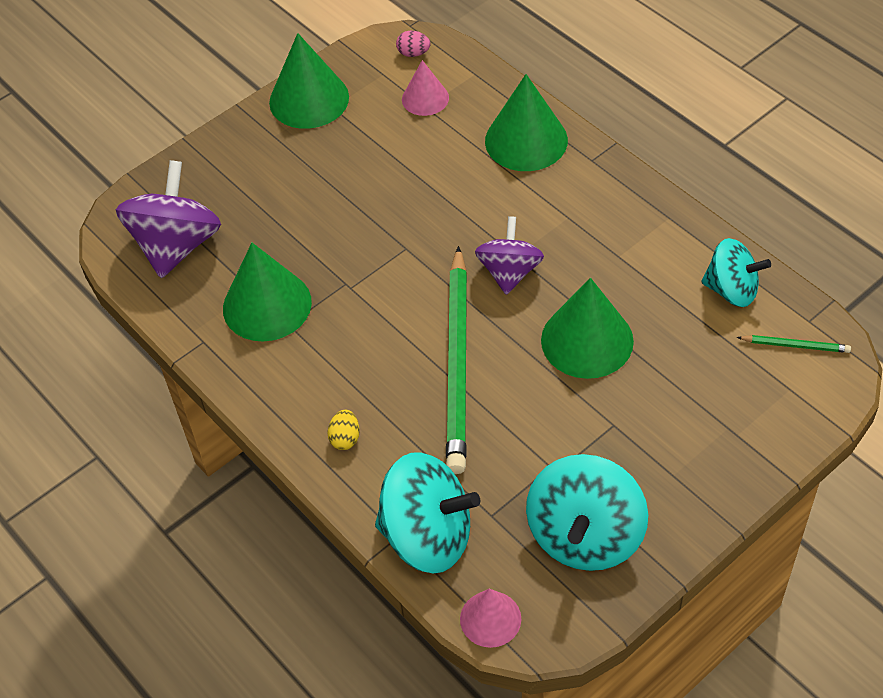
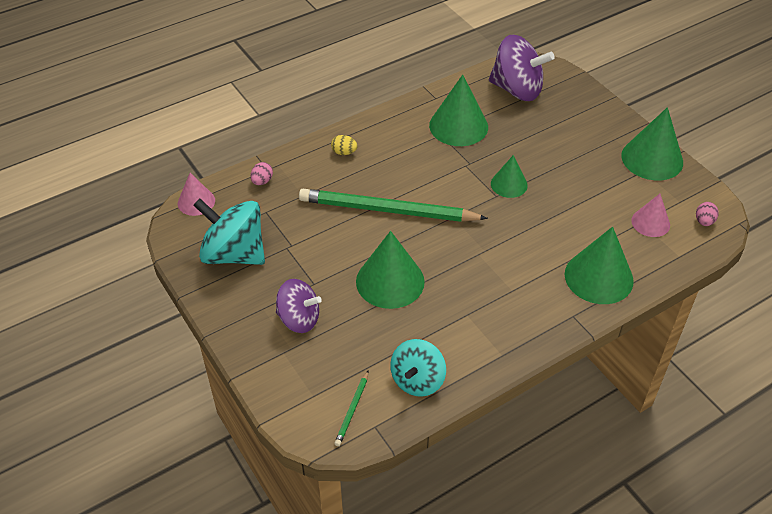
camera: 95 degrees right, 5 degrees down
turquoise spinning top [375,452,480,573] -> pink egg [251,162,273,185]
purple spinning top [475,216,544,295] -> purple spinning top moved to [276,279,322,333]
none -> green cone [491,155,528,198]

